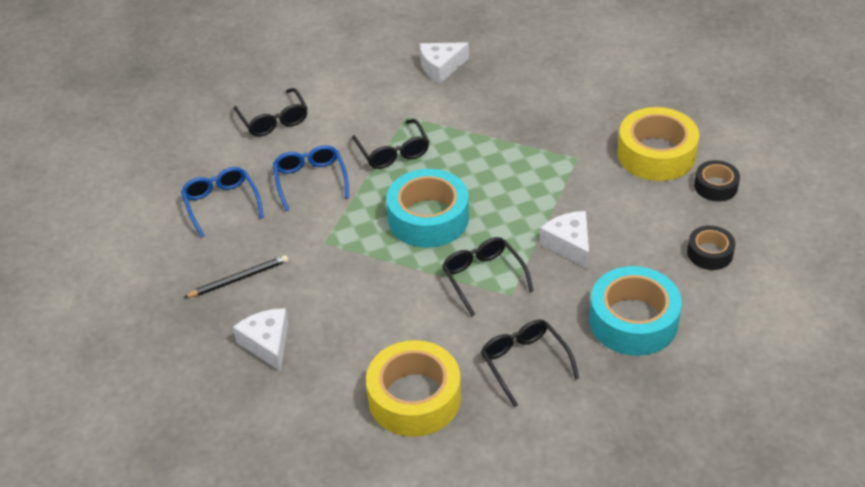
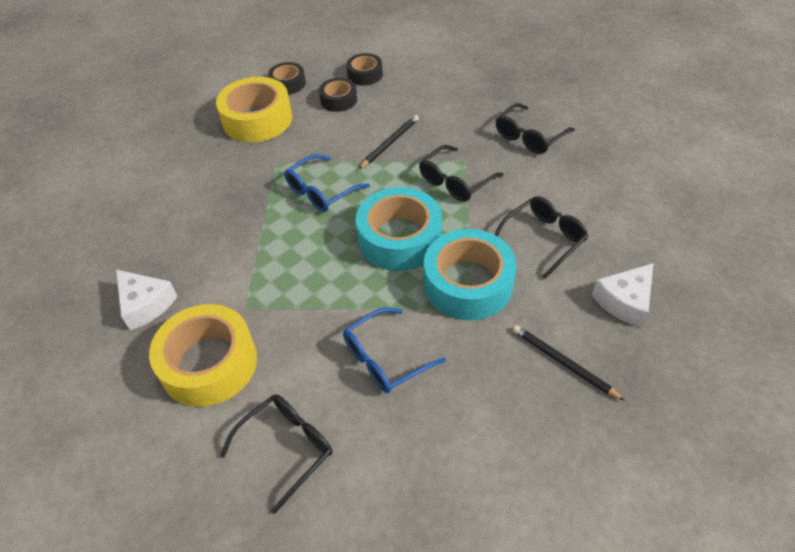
camera: 110 degrees left, 5 degrees up
blue glasses [181,167,264,238] -> blue glasses moved to [284,154,370,212]
black glasses [352,119,429,169] -> black glasses moved to [494,196,588,279]
yellow tape [366,340,461,437] -> yellow tape moved to [149,304,257,407]
white cheese [540,211,589,268] -> black pencil [359,115,419,169]
turquoise tape [589,266,682,356] -> turquoise tape moved to [424,229,516,320]
none -> black tape [319,78,357,112]

